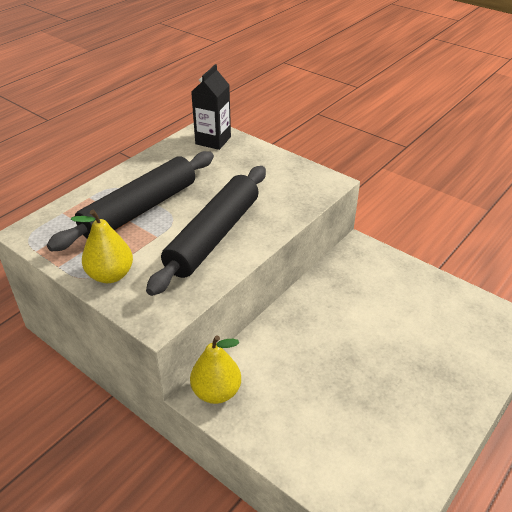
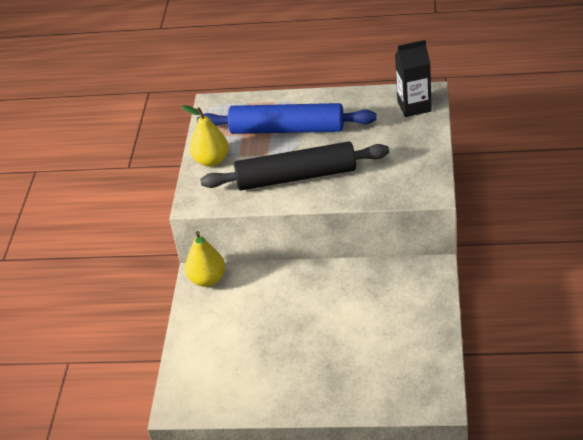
camera: 60 degrees right, 0 degrees up
black rolling pin [47,151,214,251] -> blue rolling pin [197,103,377,134]

